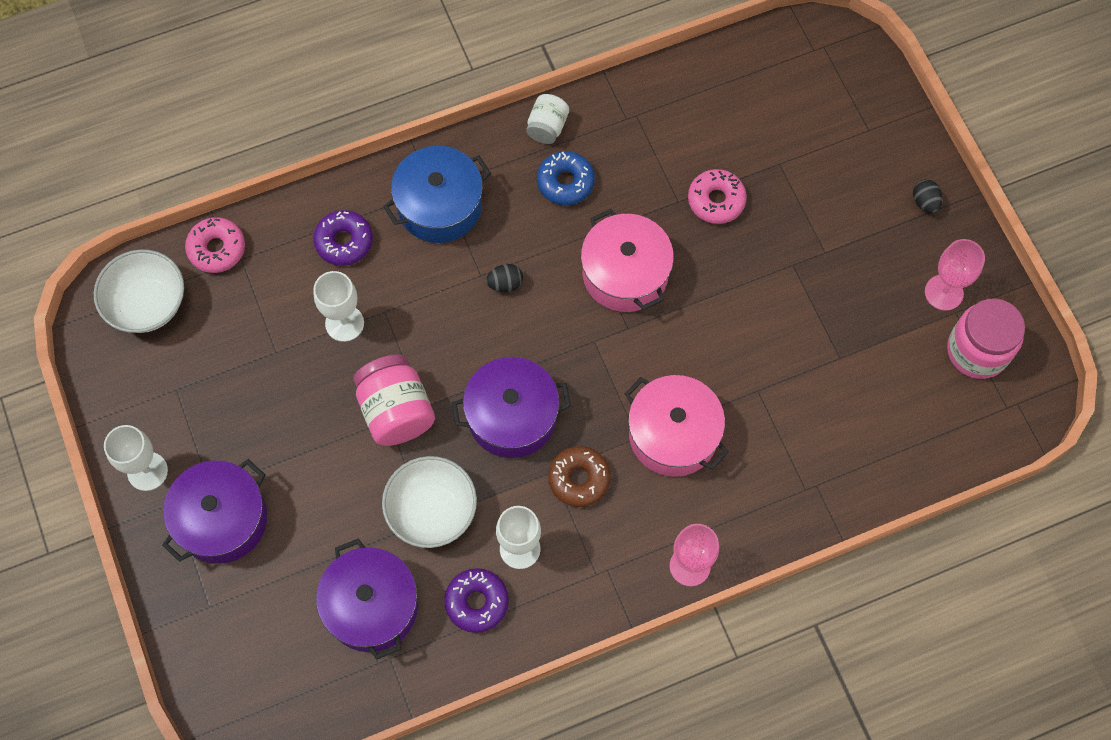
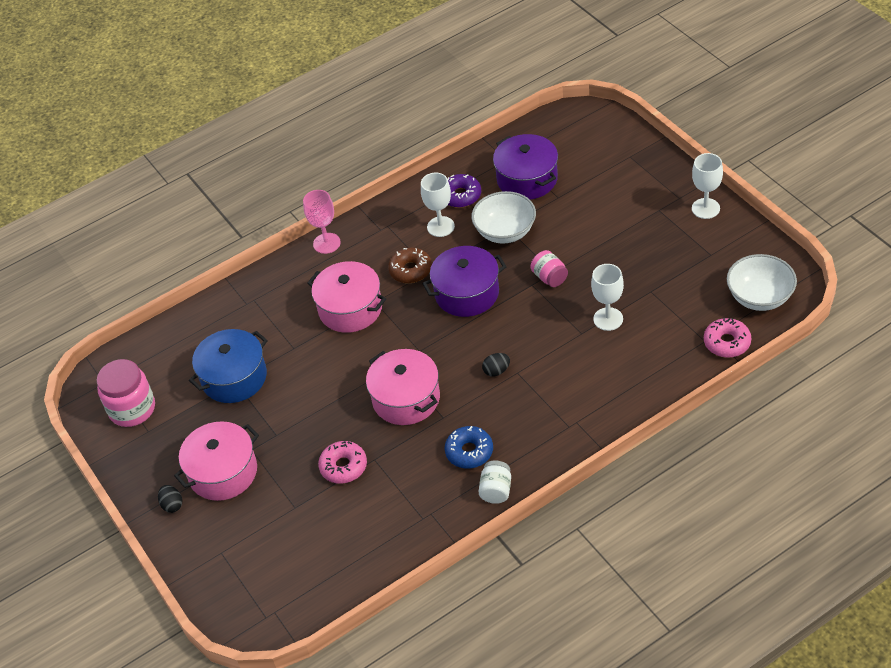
camera: 175 degrees right, 20 degrees down
purple pot [162,459,267,564] -> none
purple donut [313,210,373,266] -> none
pink jar [353,355,435,446] -> pink jar [531,250,568,287], size x0.58
blue pot [383,146,491,243] -> blue pot moved to [189,329,268,403]
pink goblet [925,239,985,311] -> none
none -> pink pot [174,421,259,501]

